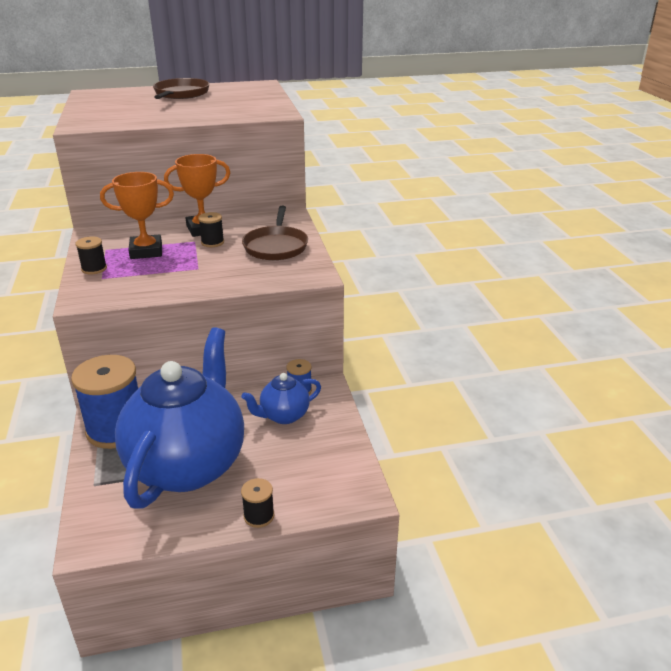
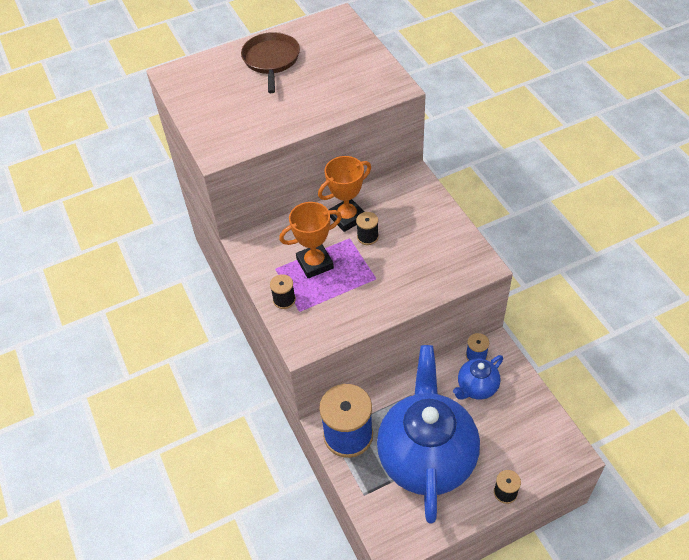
camera: 10 degrees left, 20 degrees up
brown pan [242,206,308,260] -> none

